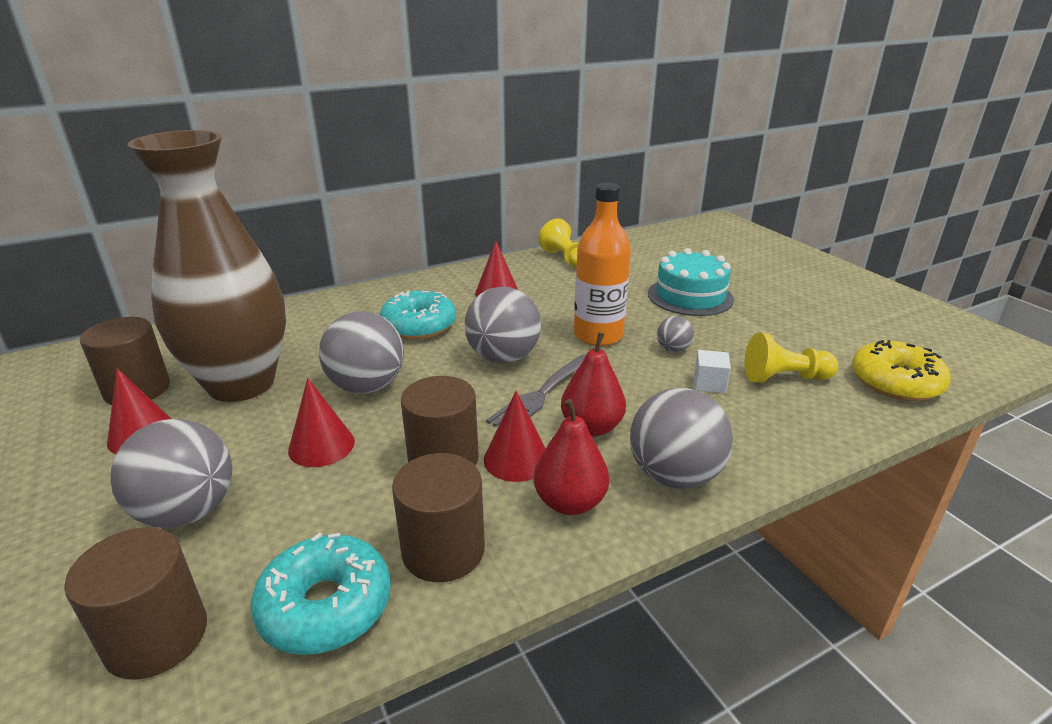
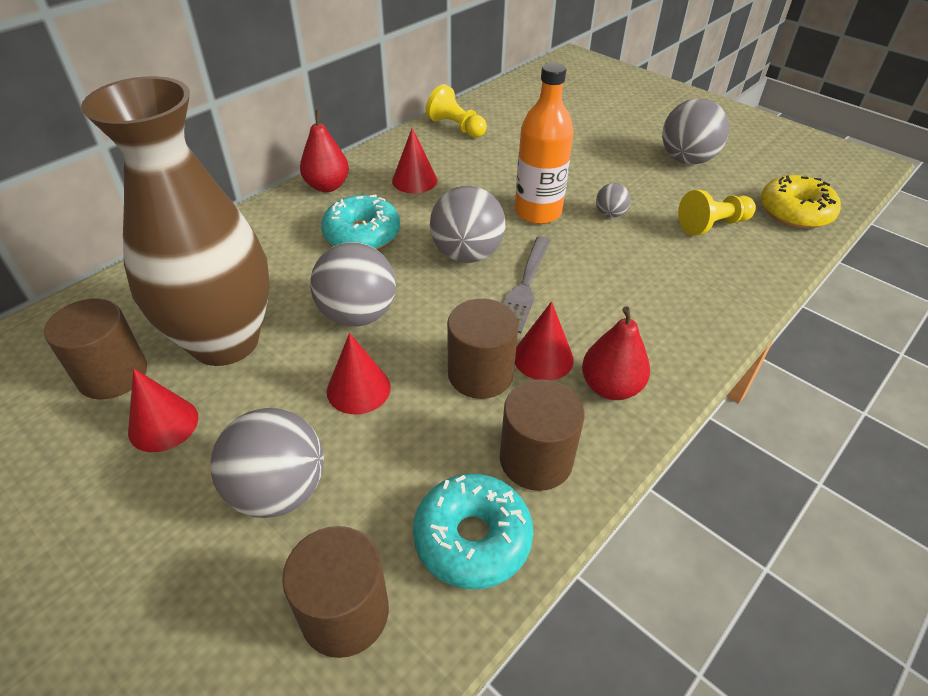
camera: 20 degrees left, 15 degrees up
red pear [561,332,626,436] -> red pear moved to [300,110,349,192]
grey ball [630,388,733,489] -> grey ball moved to [662,98,729,165]
turquoise cake [648,248,734,316] -> none
white cube [694,350,731,393] -> none

